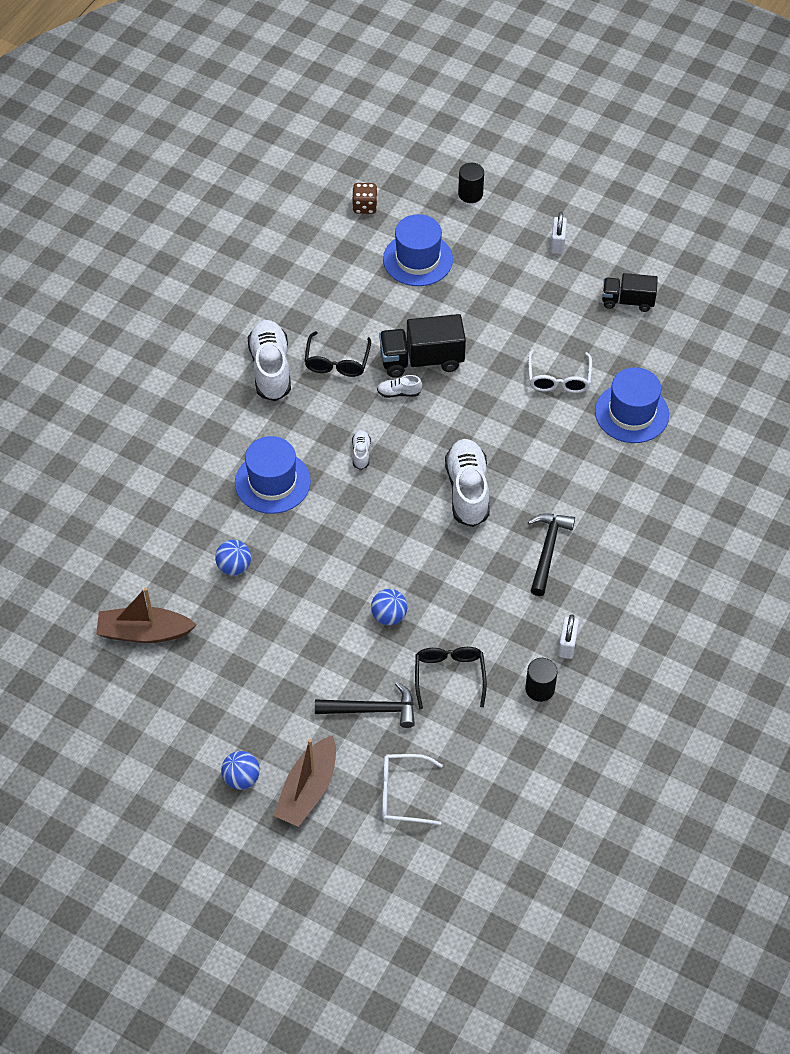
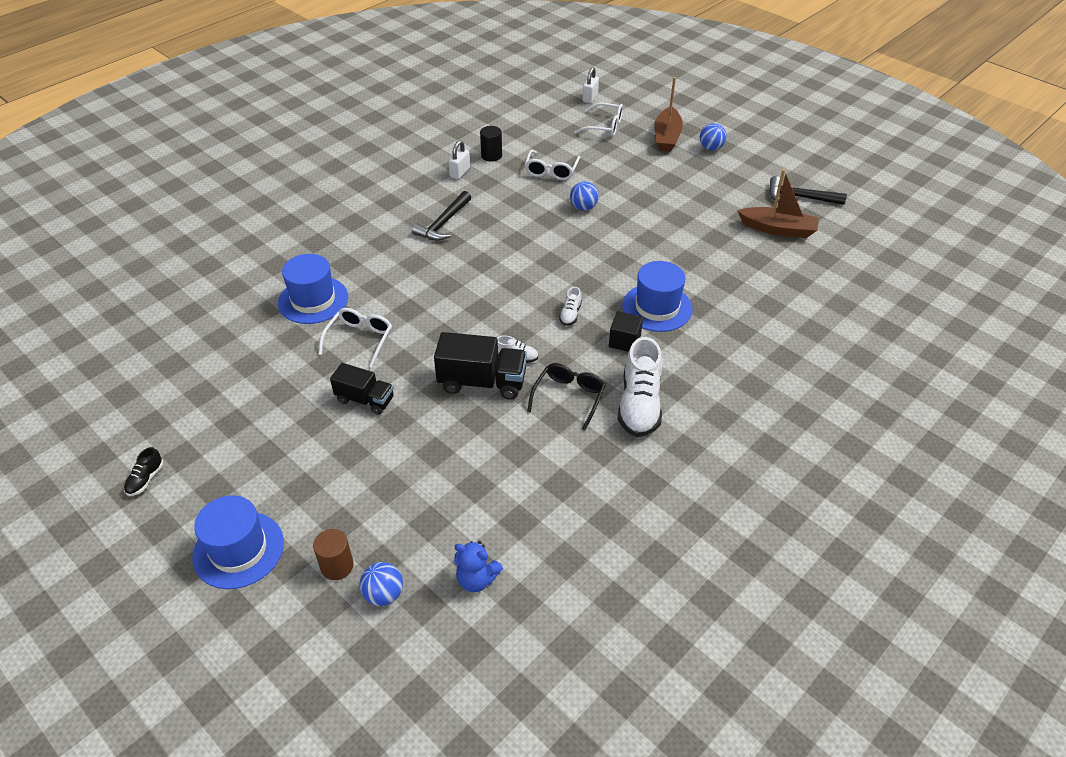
camera: 165 degrees left, 10 degrees down
blue ball [215,540,251,576] -> blue ball moved to [359,562,403,606]
brown boat [274,735,336,827] -> brown boat turned 150 degrees clockwise [654,77,683,151]
black hammer [315,682,415,728] -> black hammer moved to [769,176,847,205]
brown dice [352,183,377,214] -> blue teddy bear [454,541,503,592]
blue hat [383,214,453,286] -> blue hat moved to [193,495,284,589]
black glasses [415,647,487,709] -> white glasses [525,150,580,180]
white shoe [445,439,490,527] -> none
black cylinder [458,163,484,203] -> brown cylinder [313,529,354,580]
white padlock [551,212,567,254] -> white padlock moved to [583,67,599,103]
black truck [602,273,658,312] -> black truck moved to [330,363,394,415]
none -> black shoe [124,447,163,496]
none -> black cube [609,311,643,352]

